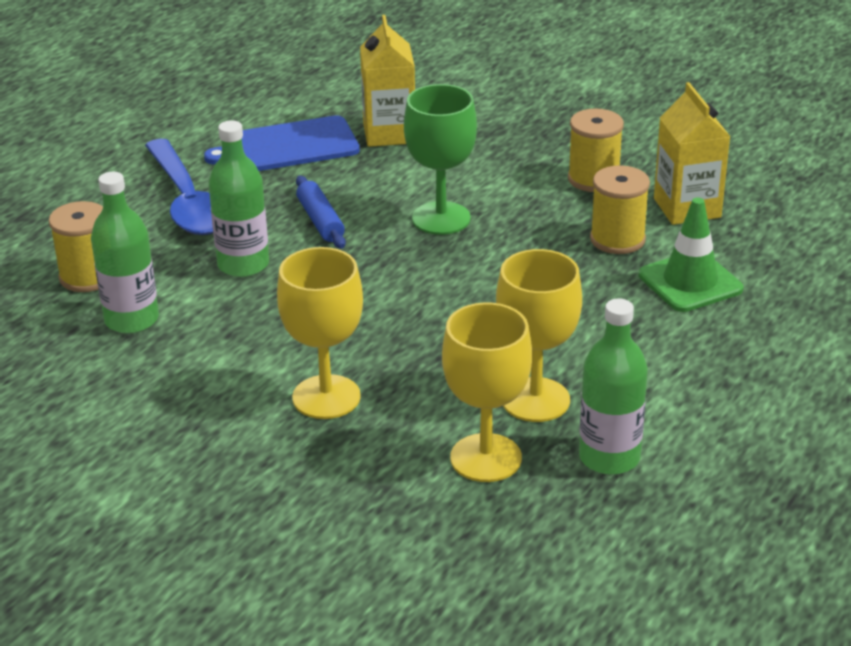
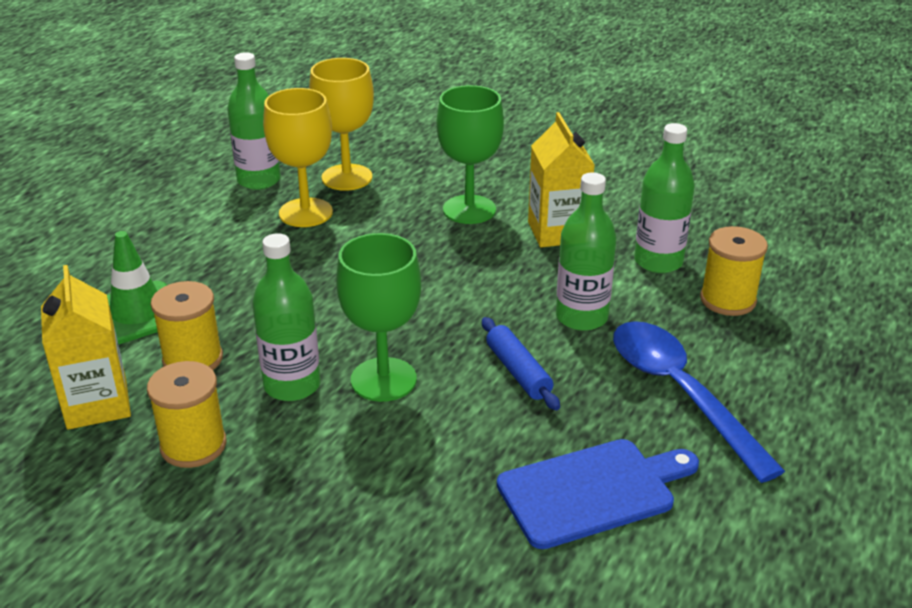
camera: 175 degrees right, 0 degrees up
yellow goblet [277,247,363,419] -> green goblet [436,85,504,224]
yellow carton [360,15,415,147] -> yellow carton moved to [528,112,595,247]
none -> green bottle [252,233,321,401]

